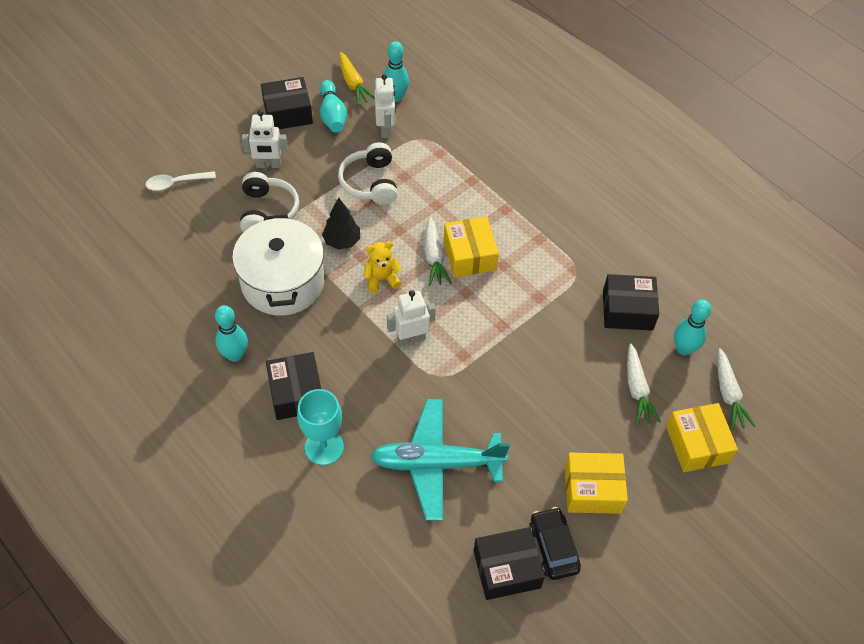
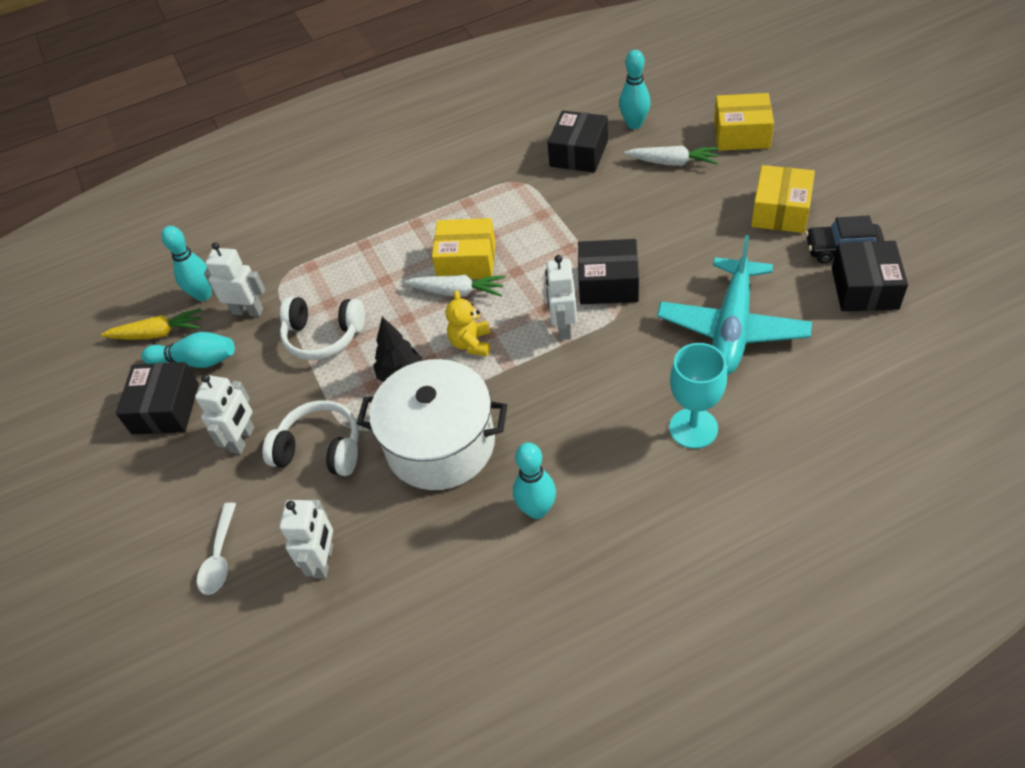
camera: 65 degrees left, 5 degrees down
black box [266,352,321,420] -> black box moved to [578,239,639,304]
white carrot [717,348,756,430] -> none
none -> white robot [279,500,333,579]

